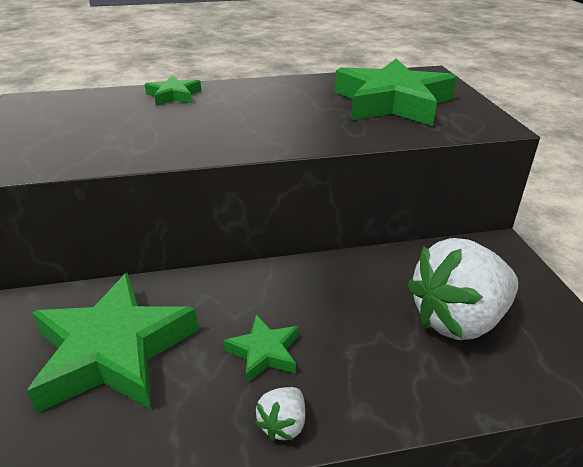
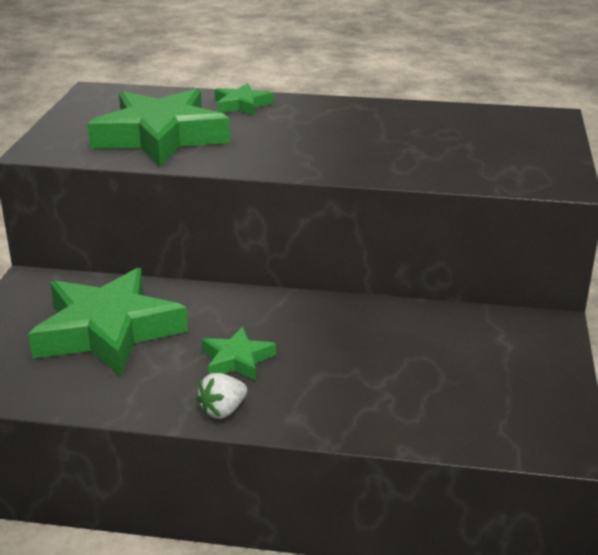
camera: 20 degrees right, 5 degrees down
green star [335,59,457,126] -> green star moved to [87,88,230,166]
white strawberry [407,238,518,340] -> none

